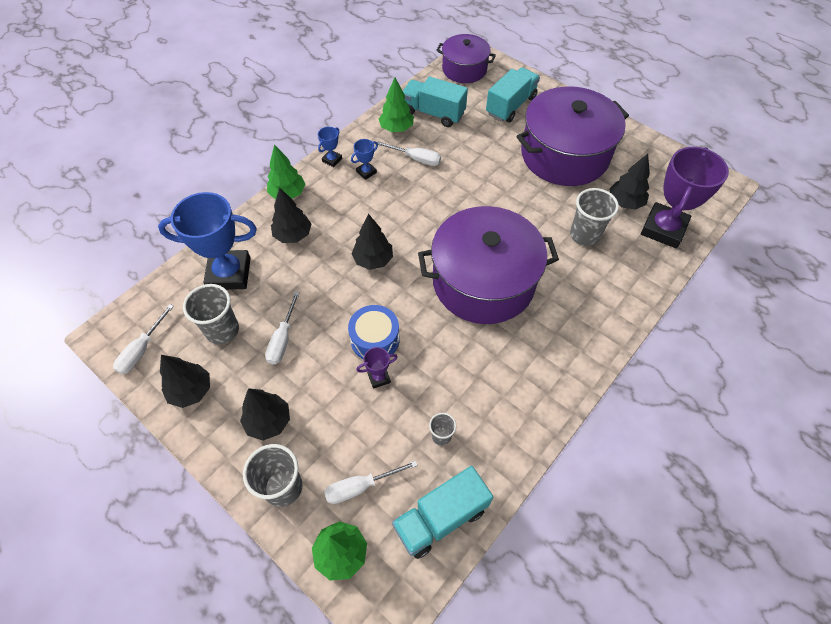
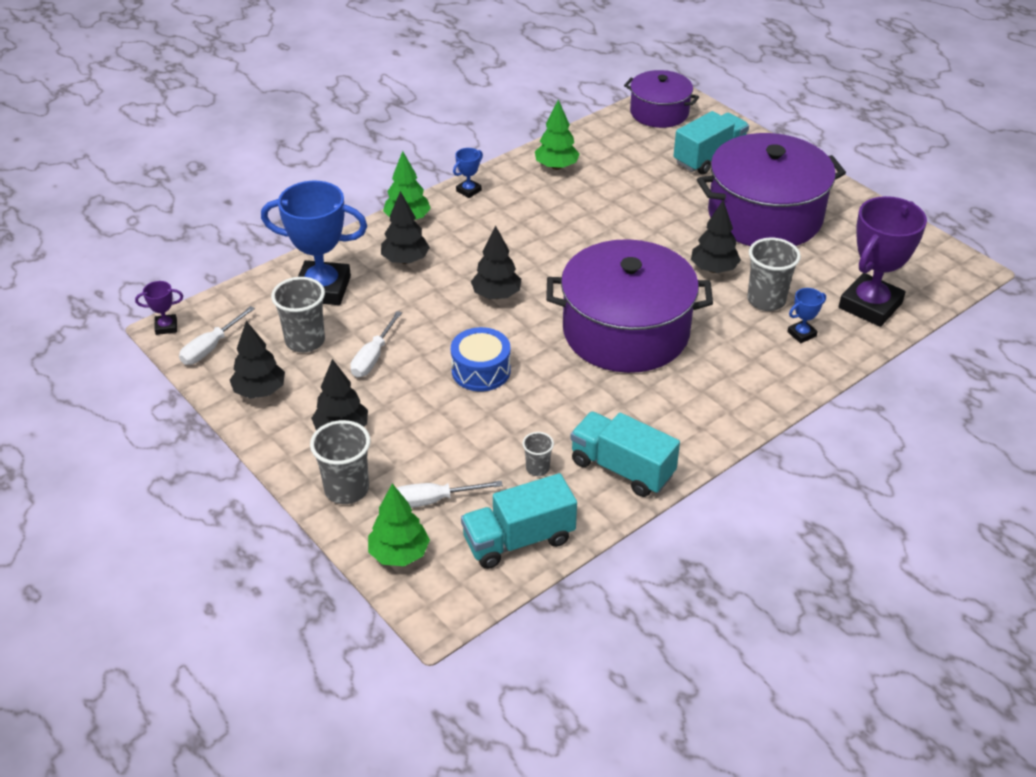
camera: 10 degrees right, 15 degrees down
blue trophy [351,139,378,180] -> blue trophy moved to [787,288,826,343]
purple trophy [357,347,398,389] -> purple trophy moved to [135,281,183,335]
white screwdriver [377,141,441,166] -> none
turquoise truck [403,76,468,127] -> turquoise truck moved to [570,412,680,497]
black tree [609,154,650,210] -> black tree moved to [691,200,741,273]

